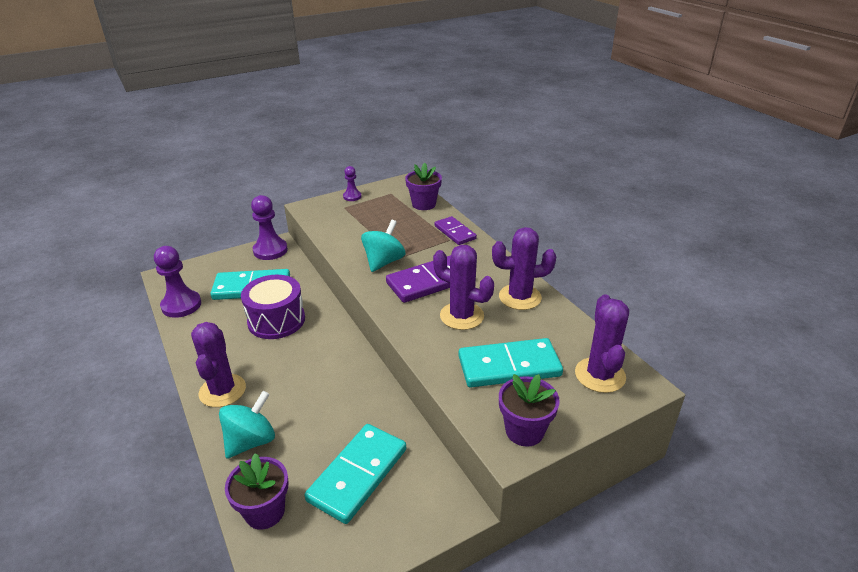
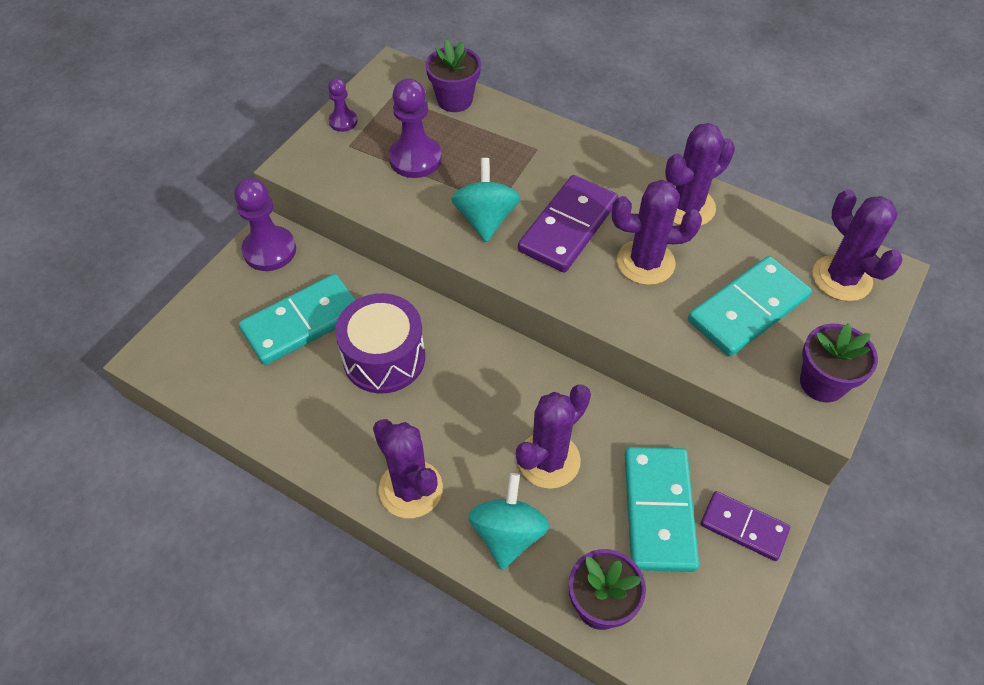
camera: 30 degrees left, 20 degrees up
purple pawn [154,246,201,318] -> purple pawn moved to [389,79,442,178]
purple domino [434,216,477,245] -> purple domino moved to [701,491,790,561]
none -> purple cactus [516,384,591,489]

